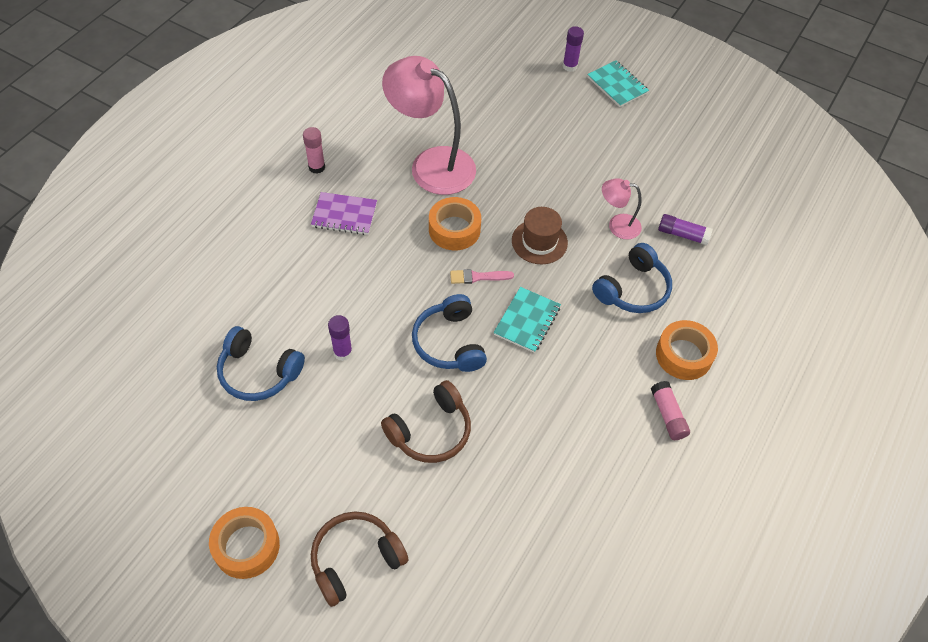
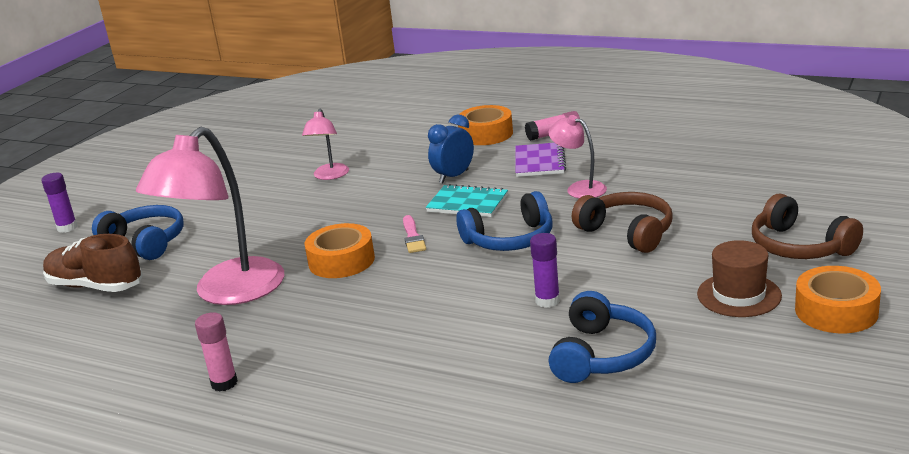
camera: 90 degrees left, 30 degrees down
purple notebook [311,192,377,235] -> purple notebook moved to [515,143,566,177]
brown hat [512,207,568,264] -> brown hat moved to [697,240,782,317]
turquoise notebook [587,60,649,107] -> none
blue headphones [592,243,672,313] -> blue headphones moved to [92,205,184,260]
purple glue stick [658,214,713,245] -> none
none -> brown shoe [43,234,143,292]
none -> blue clock [428,114,474,183]
none -> pink lamp [548,115,607,198]

